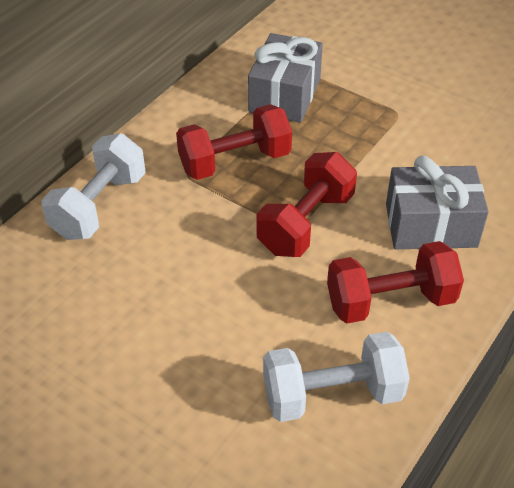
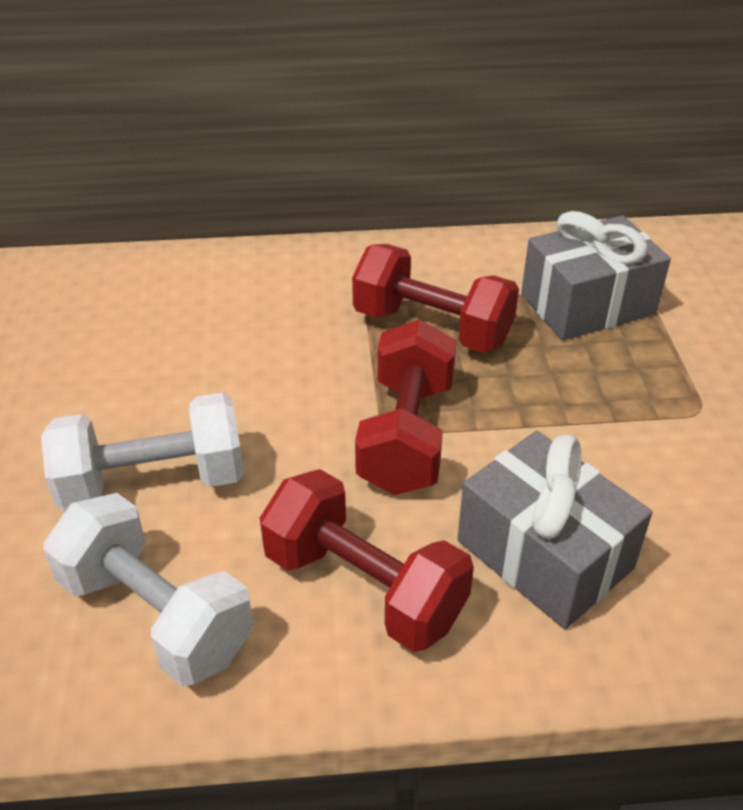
camera: 50 degrees right, 5 degrees down
white dumbbell [41,133,146,240] -> white dumbbell moved to [41,392,244,512]
red dumbbell [257,152,357,257] -> red dumbbell turned 75 degrees counterclockwise [355,319,456,495]

